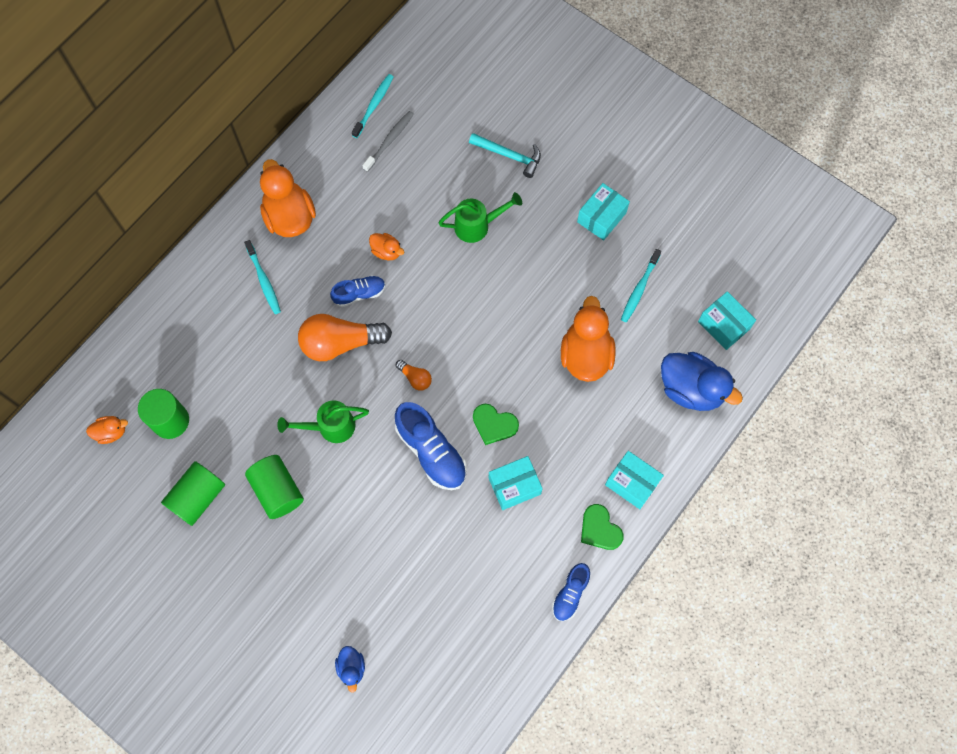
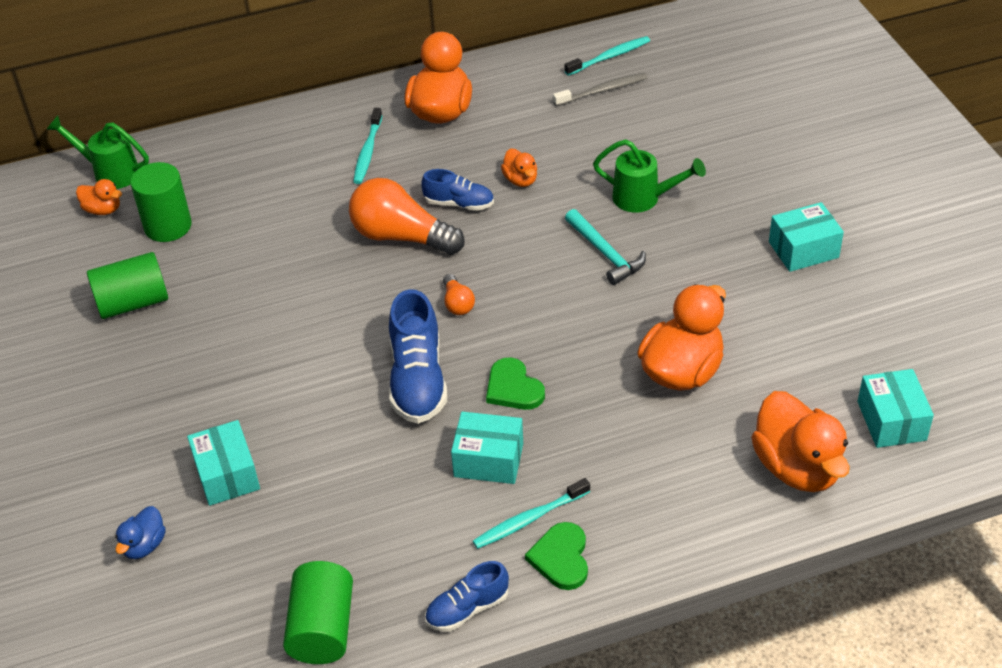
camera: 35 degrees right, 25 degrees down
green cylinder [245,455,304,519] -> green cylinder moved to [283,561,353,664]
green watering can [277,400,369,443] -> green watering can moved to [46,116,149,189]
turquoise hammer [469,133,541,178] -> turquoise hammer moved to [565,209,646,285]
turquoise box [605,451,664,509] -> turquoise box moved to [187,420,260,506]
turquoise toothbrush [621,249,661,322] -> turquoise toothbrush moved to [473,478,590,549]
blue duck [661,352,743,411] -> orange duck [751,391,850,492]

